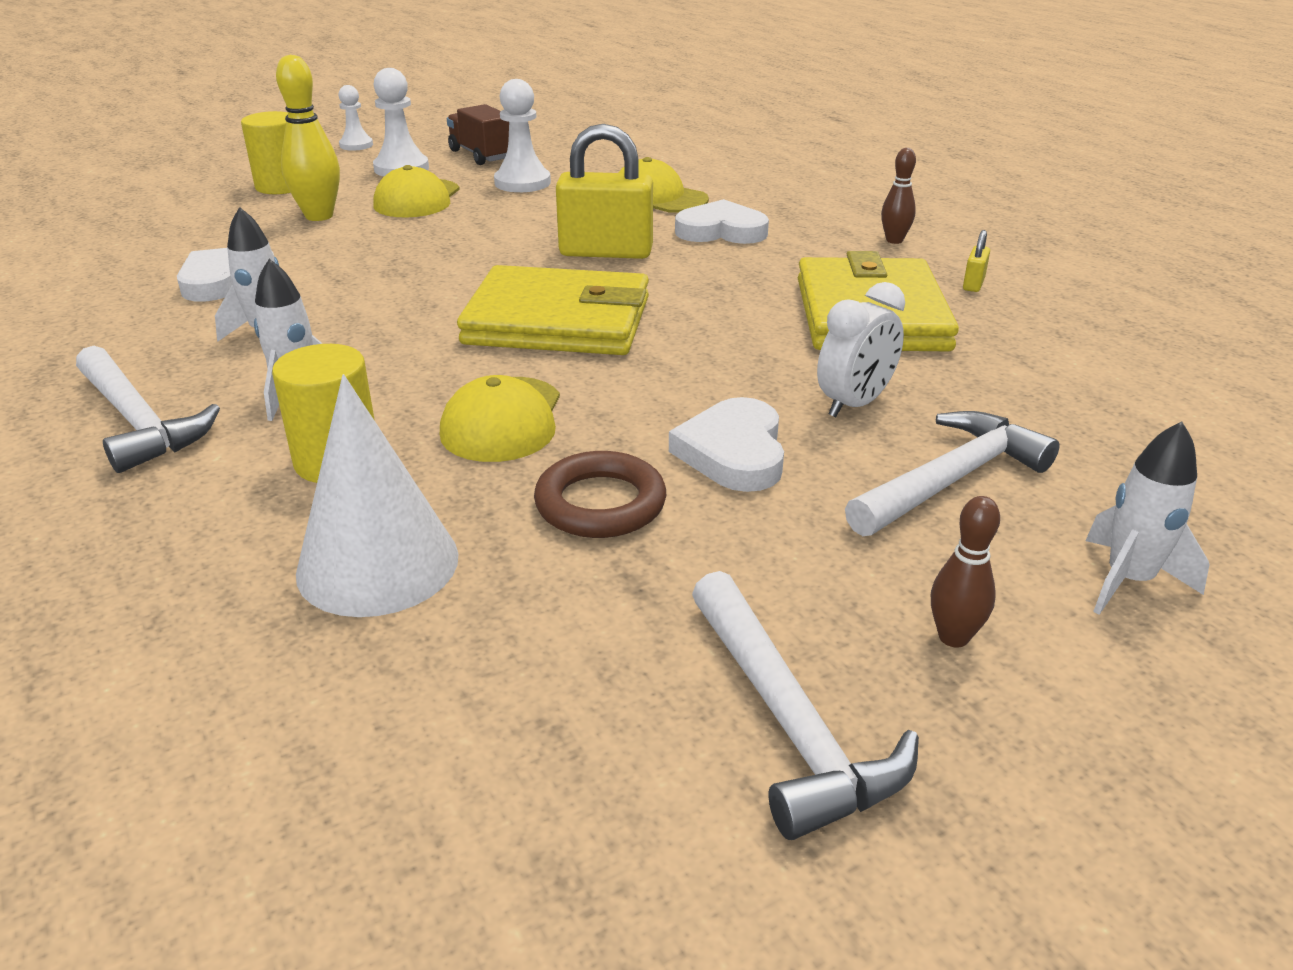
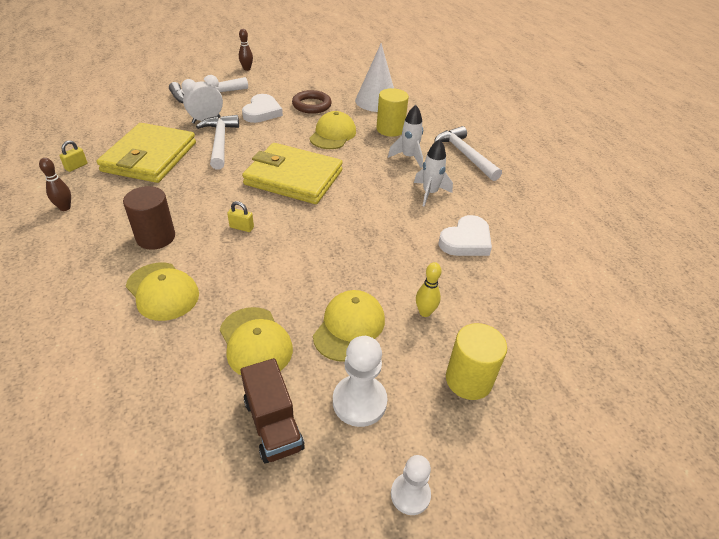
camera: 170 degrees left, 10 degrees up
yellow bowling pin [276,55,340,221] -> yellow bowling pin [416,262,442,317], size x0.57
white pawn [494,79,551,192] -> yellow cap [220,307,293,375]
yellow padlock [556,124,653,259] -> yellow padlock [227,201,254,232], size x0.42
white heart [675,199,769,244] -> brown cylinder [123,186,175,250]
white hammer [692,571,919,840] -> white hammer moved to [196,115,239,170]
white rocket [1086,421,1210,615] -> none

